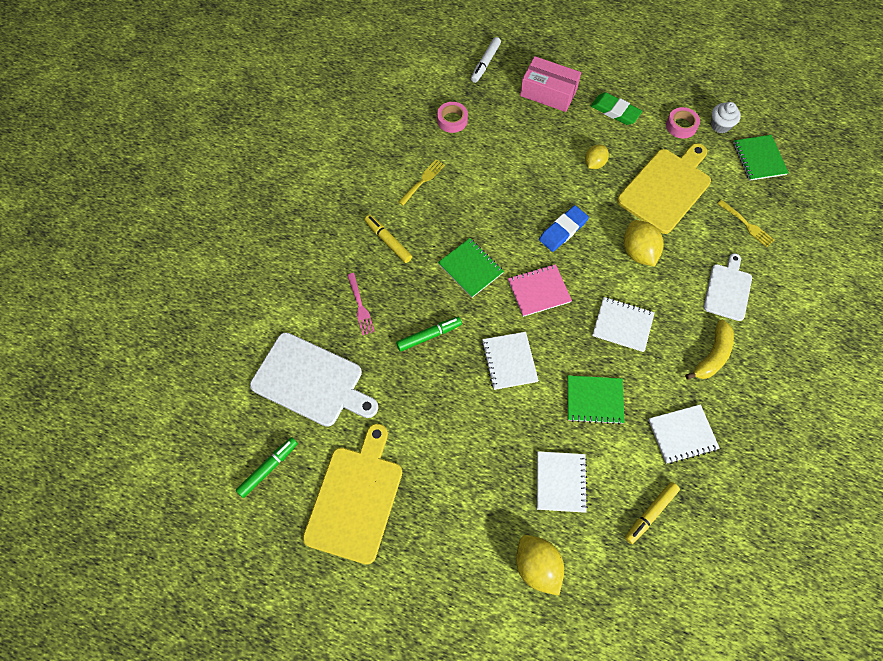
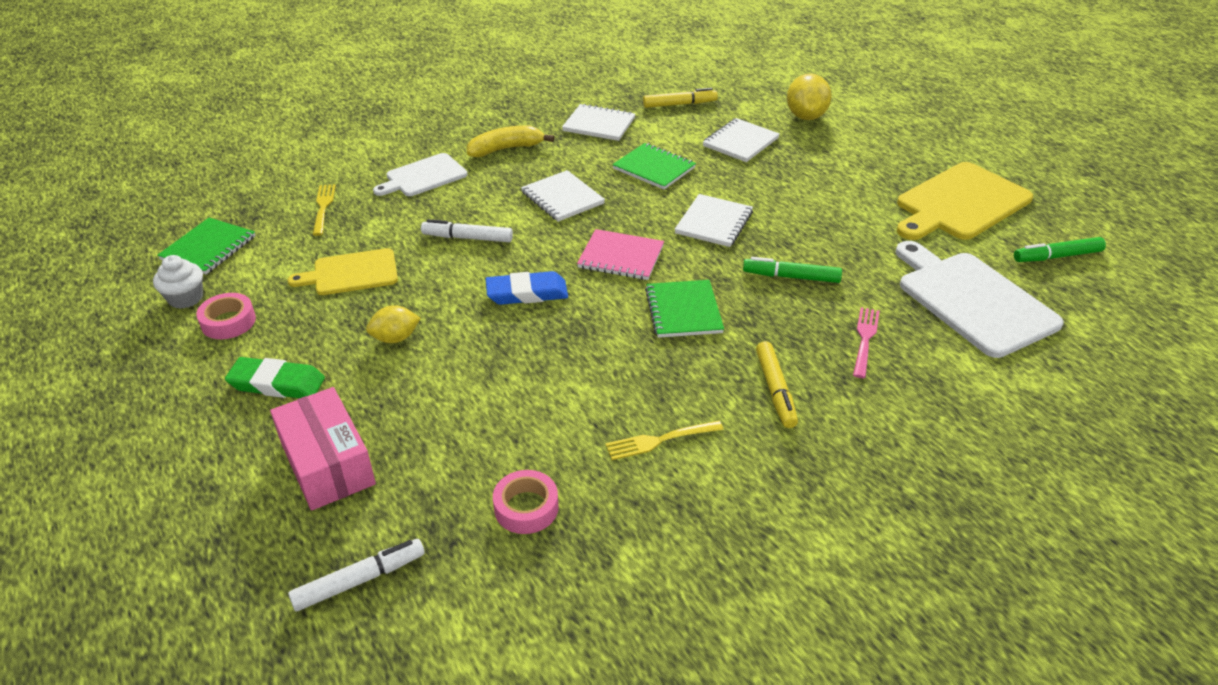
camera: 145 degrees left, 25 degrees down
green eraser [591,92,642,125] -> green eraser turned 60 degrees counterclockwise [225,357,325,398]
yellow cutting board [617,143,711,234] -> yellow cutting board [287,248,398,295], size x0.61
yellow lemon [624,220,663,267] -> white marker [421,219,513,242]

